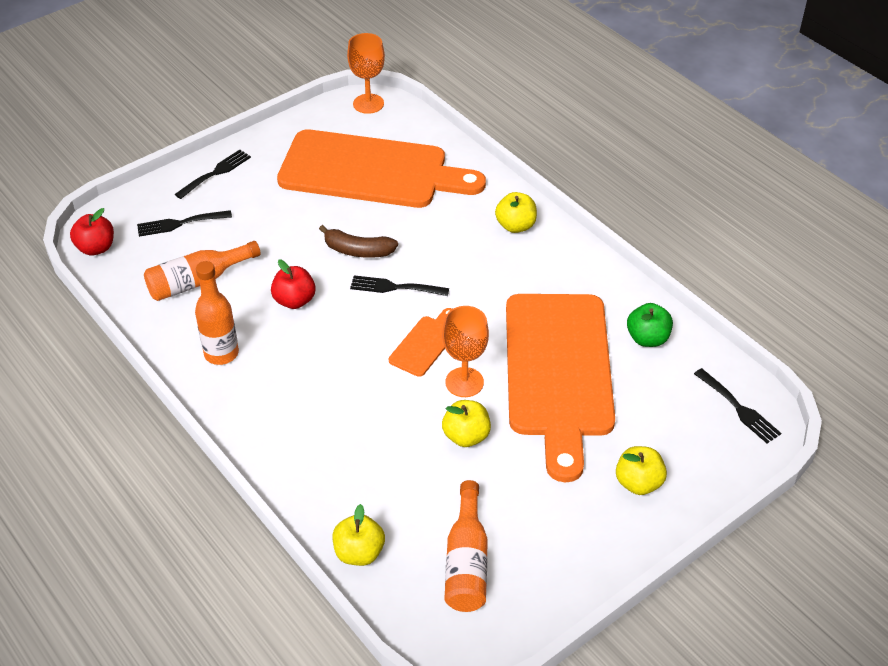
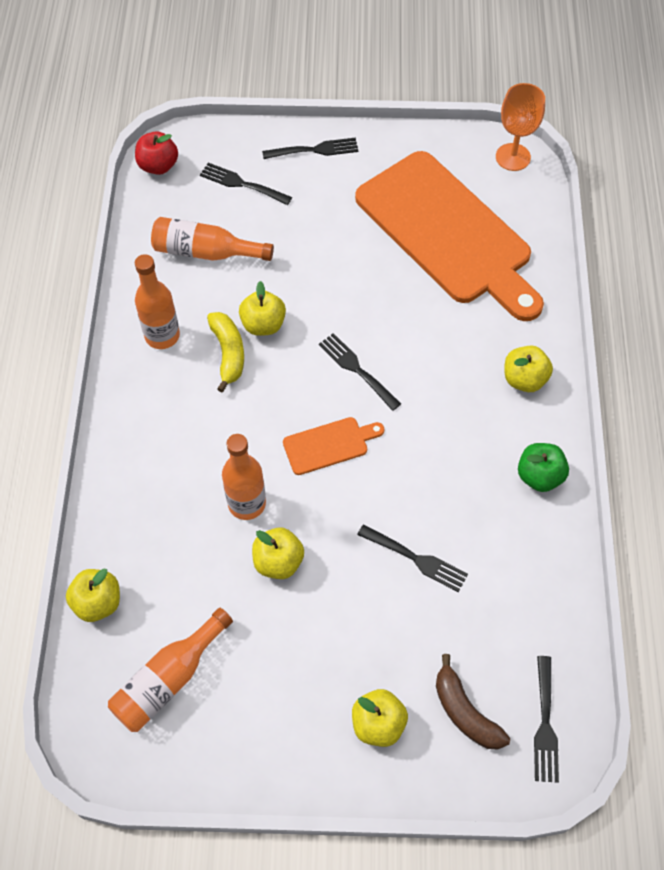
camera: 40 degrees right, 15 degrees up
red apple [271,259,316,309] -> yellow apple [239,281,286,336]
brown banana [319,225,398,258] -> brown banana moved to [436,654,510,749]
orange goblet [442,306,489,397] -> none
orange cutting board [506,294,615,482] -> black fork [357,524,468,592]
green apple [627,303,673,347] -> green apple moved to [518,443,569,492]
none -> yellow banana [207,312,244,392]
none -> orange bottle [222,434,266,520]

